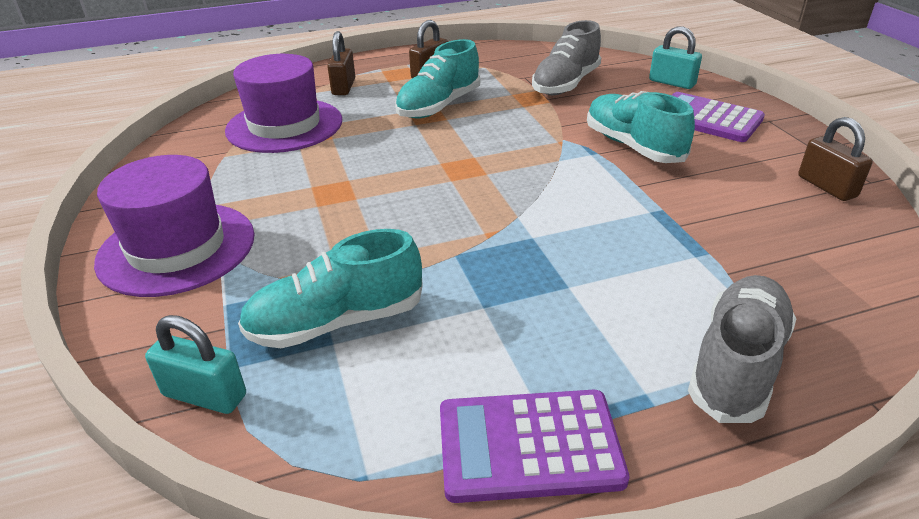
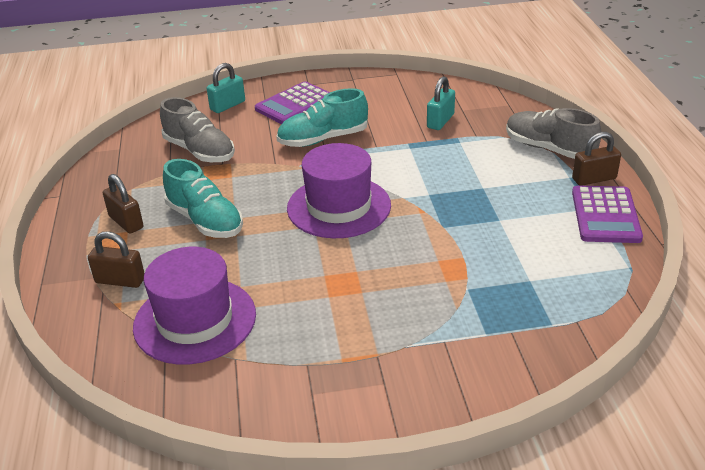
camera: 80 degrees left, 0 degrees up
purple hat [94,155,255,297] -> purple hat moved to [287,143,391,238]
turquoise padlock [145,315,246,414] -> turquoise padlock moved to [427,76,455,130]
turquoise shoe [238,229,423,348] -> none
brown padlock [798,117,873,201] -> brown padlock moved to [572,132,621,186]

